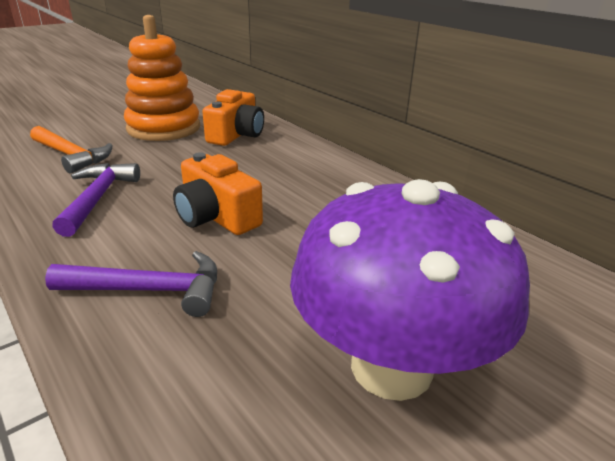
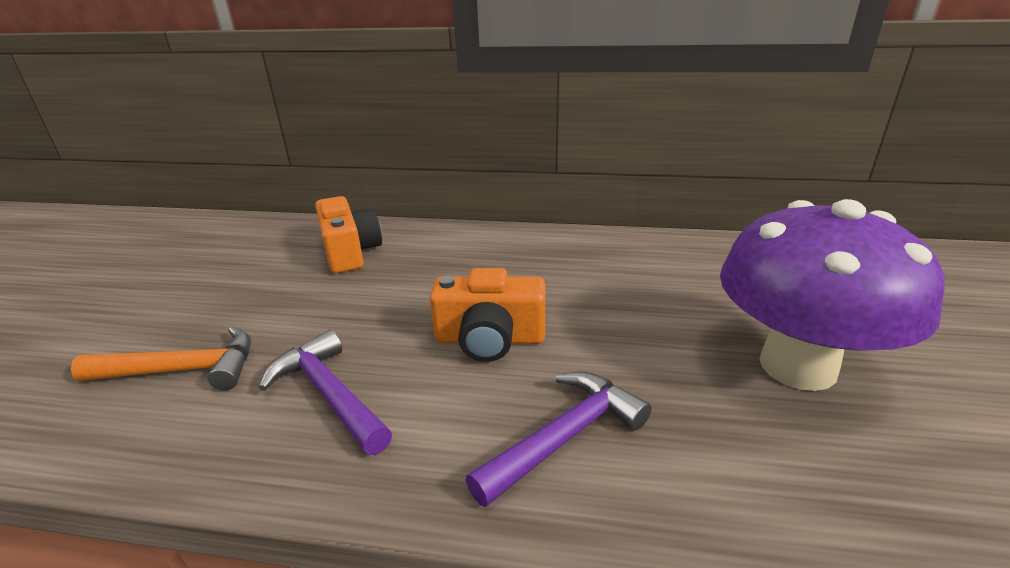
camera: 40 degrees left, 0 degrees up
orange stacking toy [124,15,200,141] -> none

